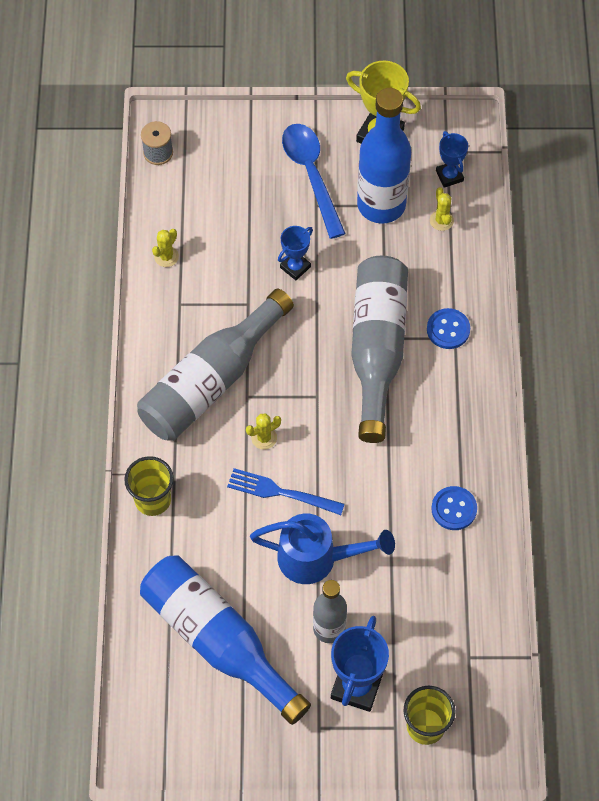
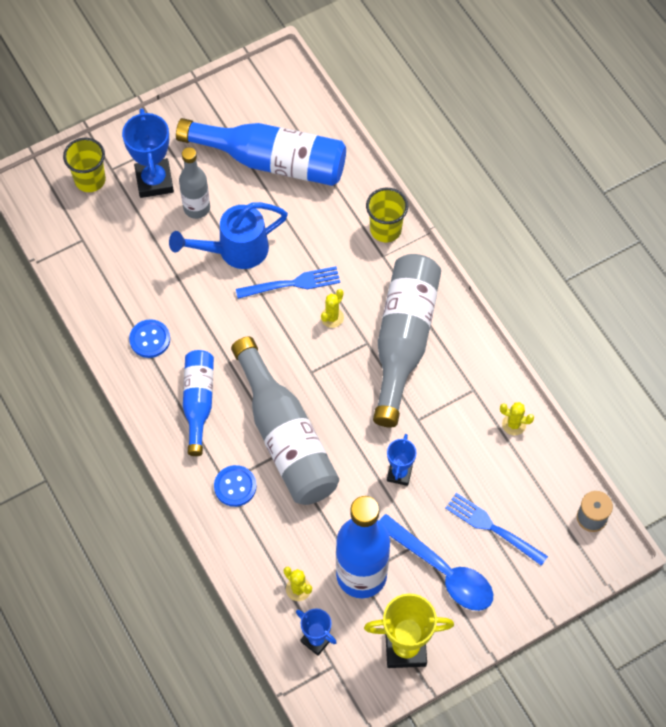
camera: 150 degrees right, 0 degrees up
yellow cactus [152,229,179,267] -> yellow cactus turned 75 degrees counterclockwise [500,402,534,435]
none -> blue bottle [183,350,214,456]
none -> blue fork [446,493,548,566]

